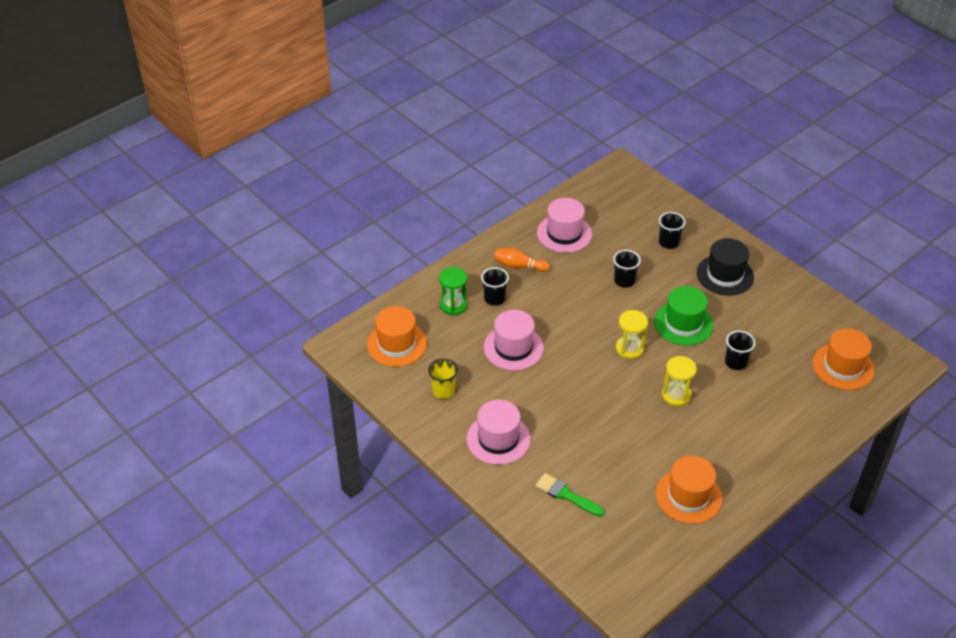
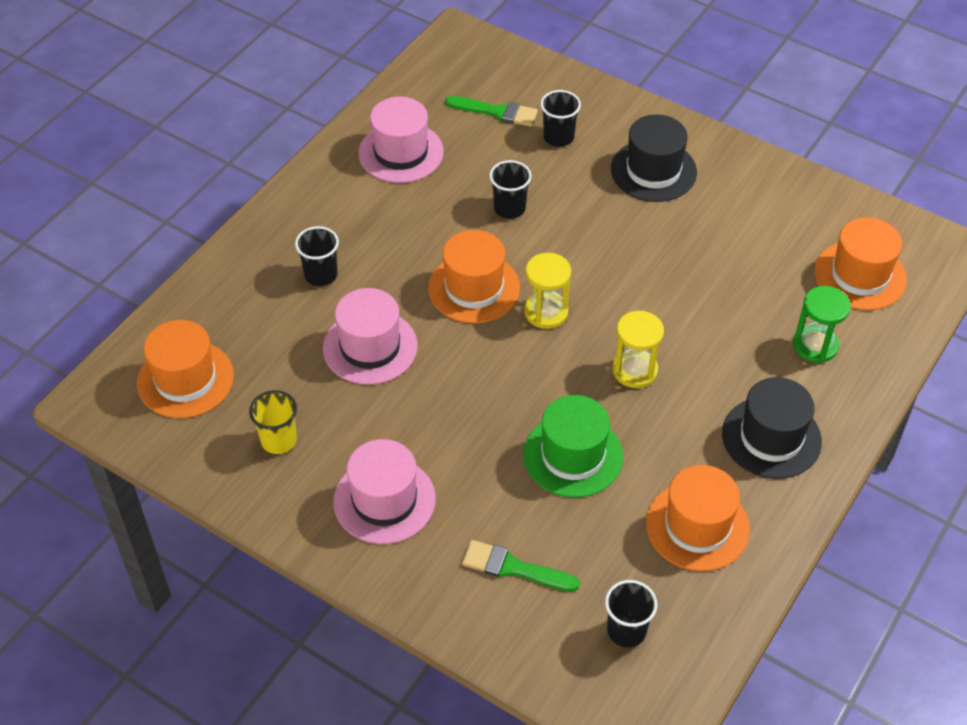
camera: 15 degrees left, 5 degrees up
green hourglass [439,267,468,315] -> green hourglass moved to [793,286,851,363]
orange bowling pin [494,248,550,272] -> none
green hat [654,286,714,346] -> green hat moved to [523,395,623,498]
black cup [725,331,755,370] -> black cup moved to [605,580,657,647]
none -> orange hat [428,230,520,323]
none -> green brush [445,96,538,127]
none -> black hat [722,377,822,479]

